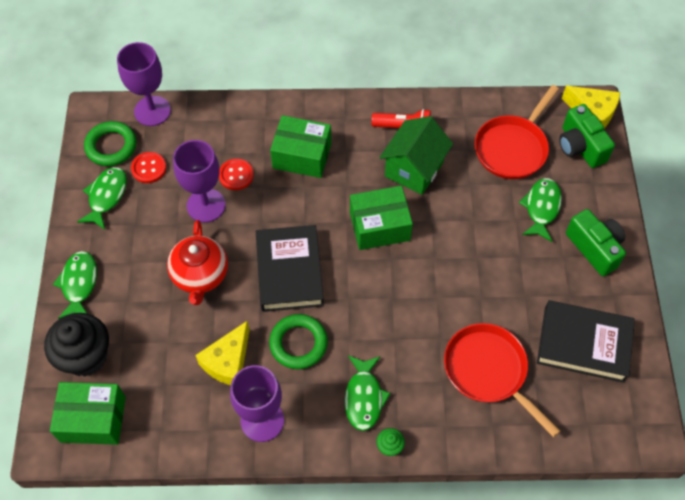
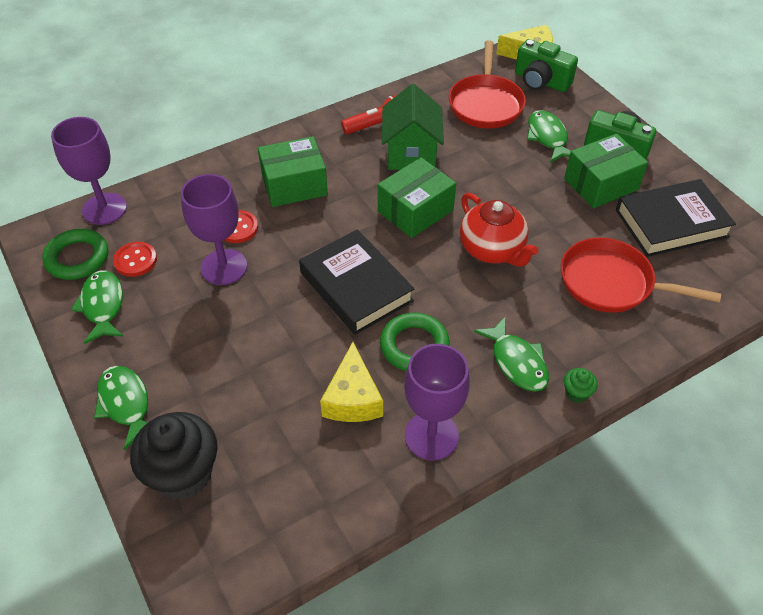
camera: 30 degrees left, 10 degrees down
green box [50,382,126,445] -> green box moved to [564,134,648,208]
red teapot [167,220,228,305] -> red teapot moved to [460,193,538,267]

